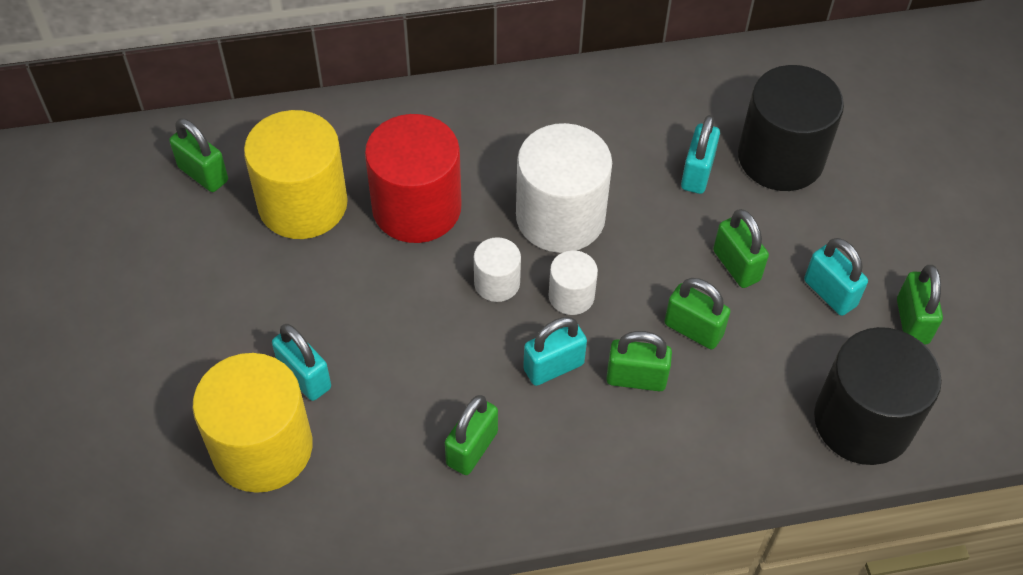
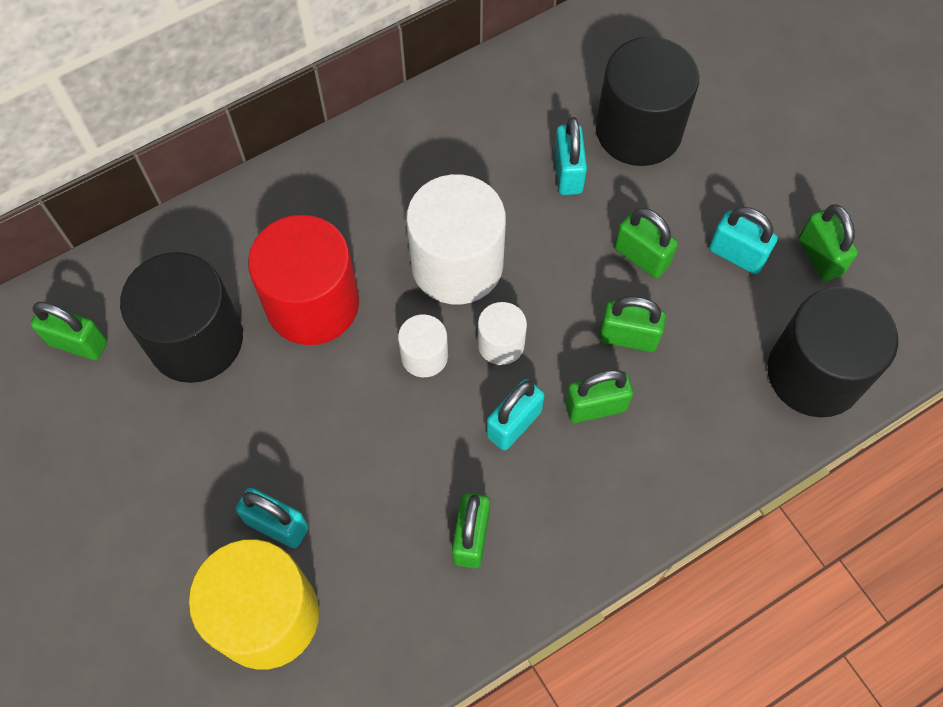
camera: 20 degrees left, 10 degrees up
yellow cylinder [244,110,348,239] -> black cylinder [120,252,243,383]

